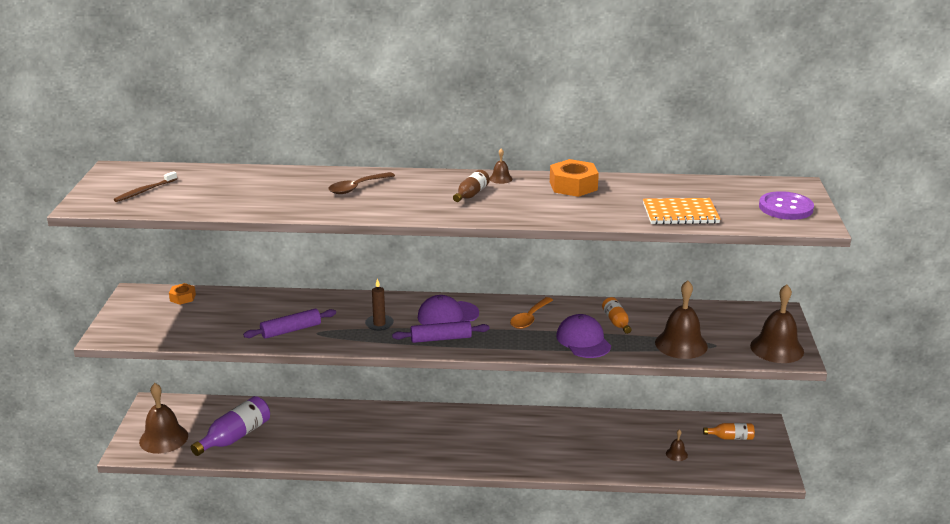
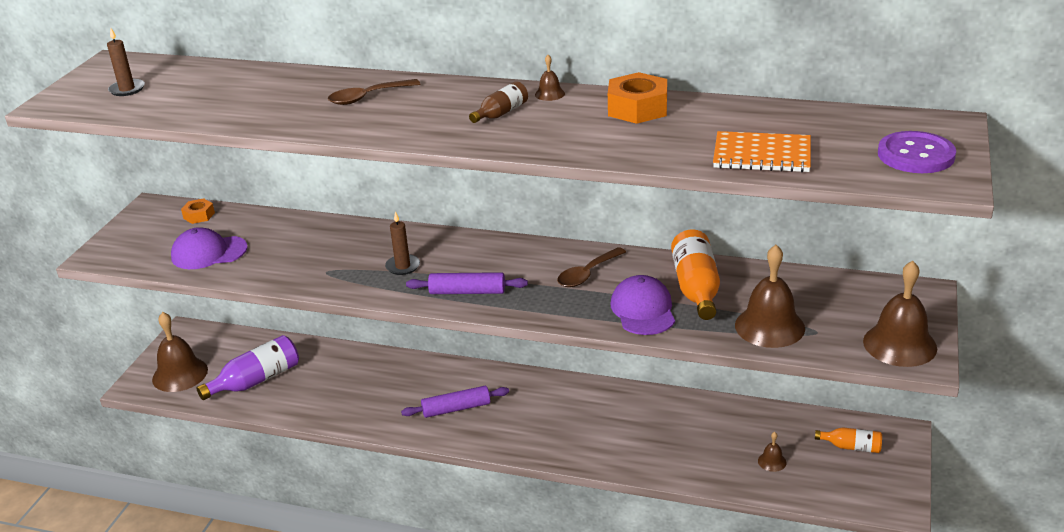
camera: 15 degrees right, 5 degrees up
brown toothbrush [114,171,177,202] -> brown candle [107,27,145,96]
purple rolling pin [243,309,336,339] -> purple rolling pin moved to [401,386,509,418]
purple cap [418,295,479,325] -> purple cap moved to [171,227,248,269]
orange spoon [510,297,553,329] -> brown spoon [557,247,626,287]
orange bottle [602,297,632,334] -> orange bottle [671,229,720,320], size x1.78

